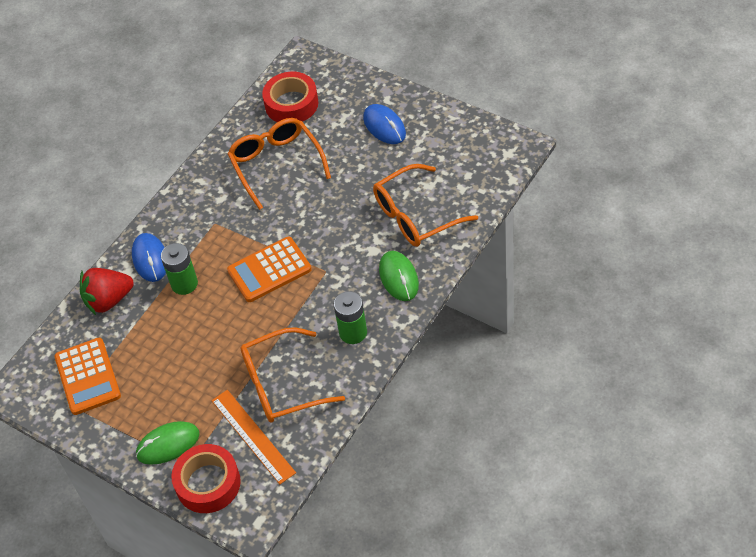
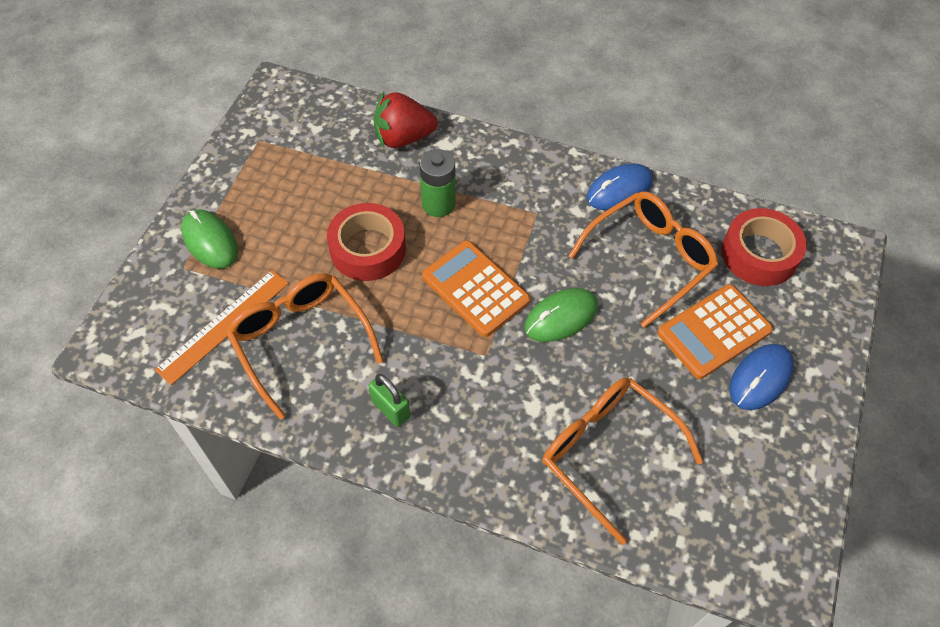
camera: 70 degrees right, 5 degrees up
orange calculator [54,338,121,415] -> orange calculator moved to [657,284,773,379]
red strawberry [80,268,134,315] -> red strawberry turned 60 degrees counterclockwise [374,92,438,148]
blue mouse [132,233,166,282] -> blue mouse moved to [587,163,653,210]
red tape [171,444,241,513] -> red tape moved to [327,203,406,281]
green battery [334,291,367,344] -> green padlock [368,374,410,427]
green mouse [379,251,419,301] -> green mouse moved to [524,288,598,342]

